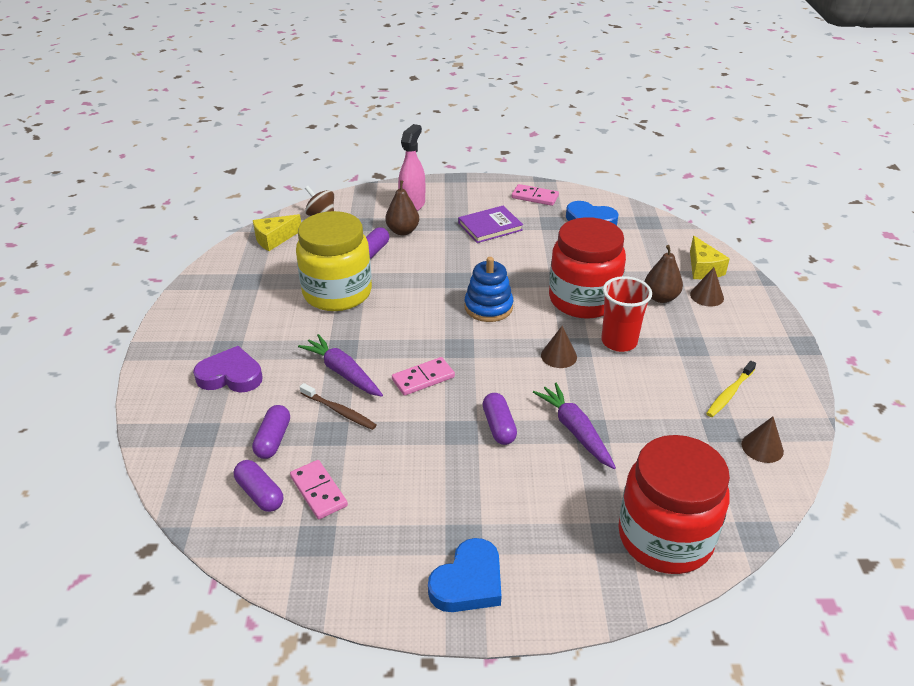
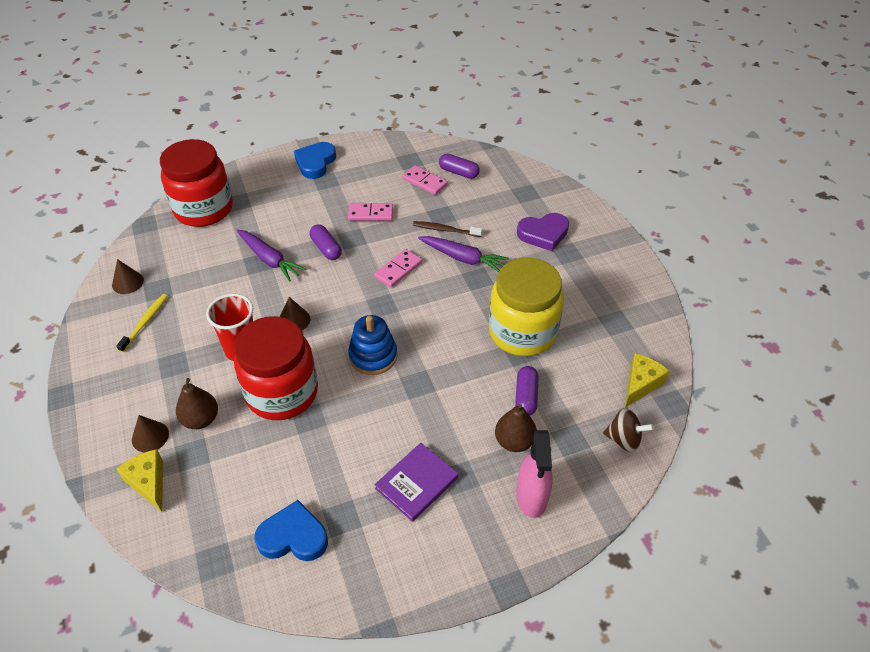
camera: 160 degrees right, 10 degrees up
purple capsule [252,405,290,459] -> none
pink domino [512,184,559,206] -> pink domino moved to [348,203,393,221]

